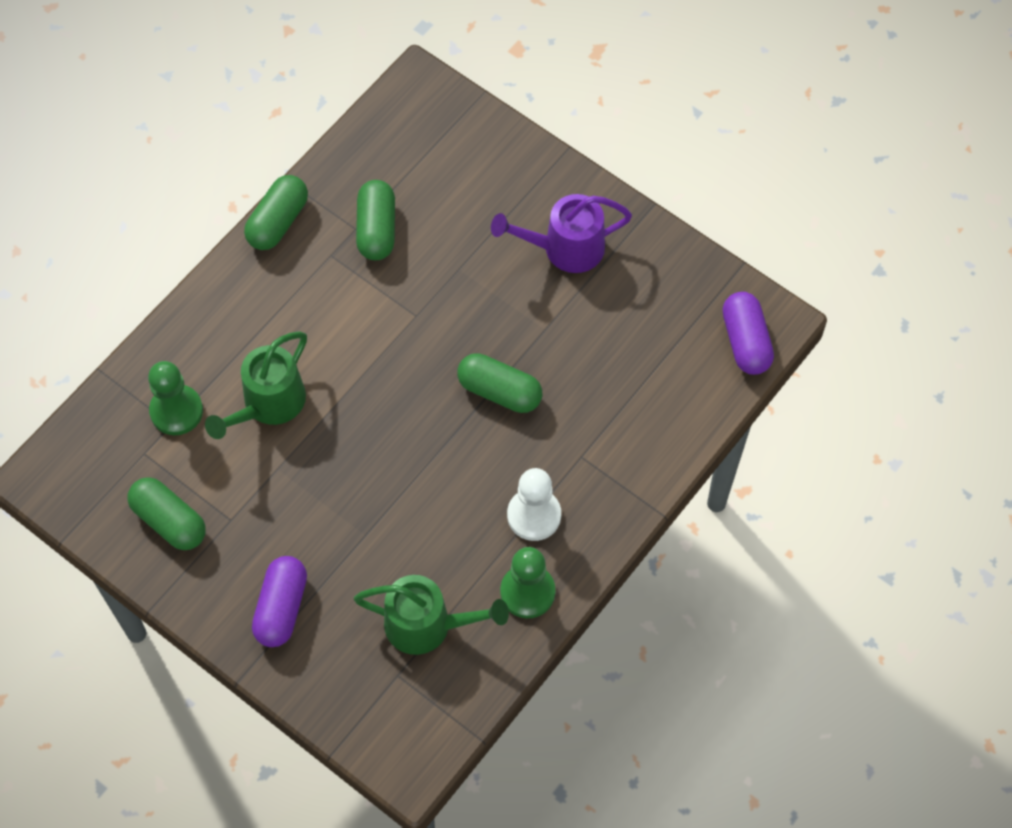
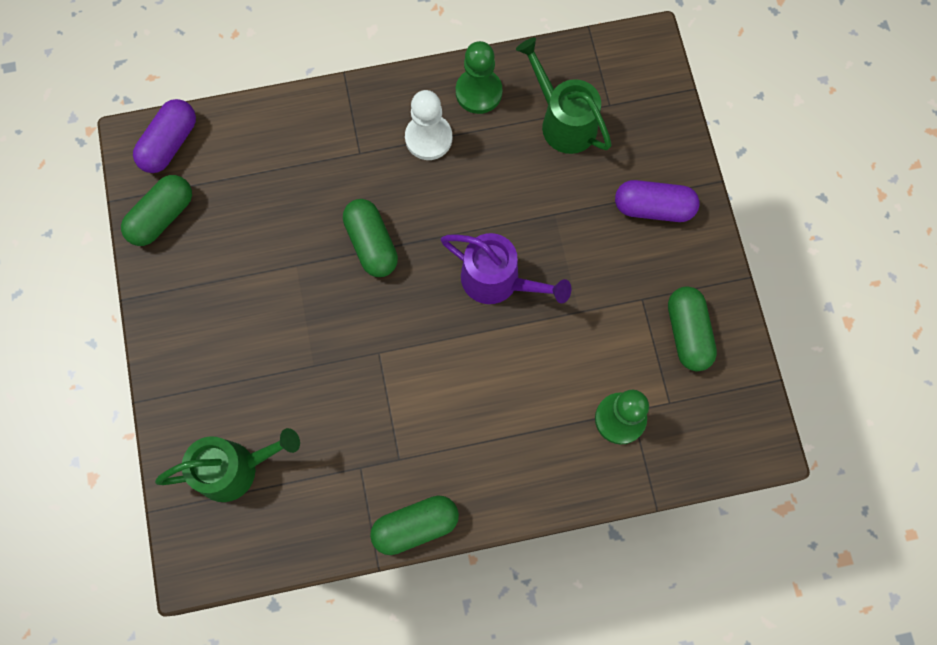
camera: 140 degrees left, 10 degrees up
green watering can [205,331,307,439] -> green watering can moved to [155,428,300,502]
purple capsule [252,556,307,647] -> purple capsule turned 45 degrees clockwise [615,180,700,222]
green capsule [356,180,395,260] -> green capsule moved to [121,175,192,246]
purple watering can [491,194,632,273] -> purple watering can moved to [441,233,571,304]

